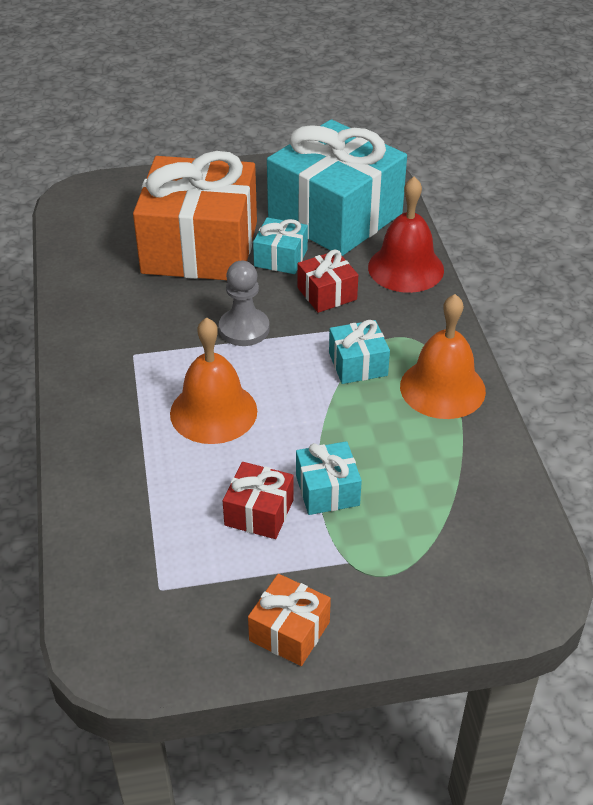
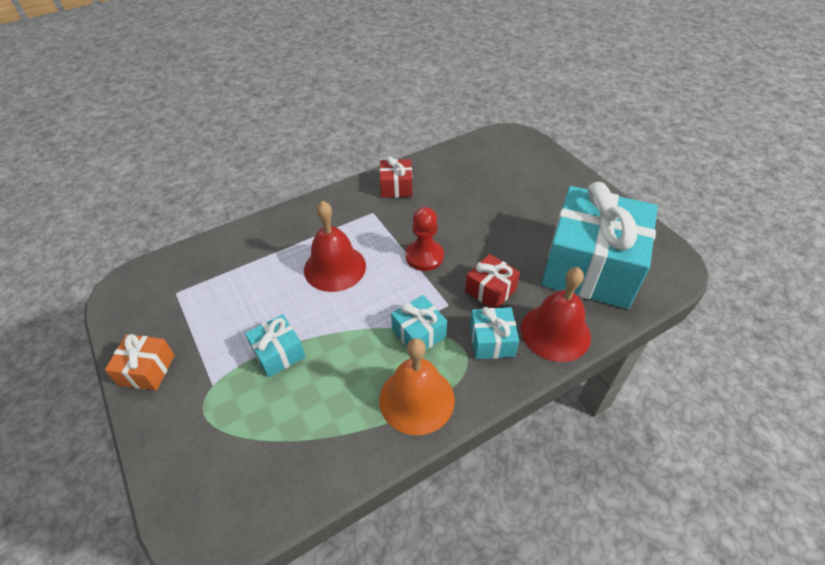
camera: 70 degrees right, 5 degrees up
orange gift [133,151,257,280] -> none
orange bell [170,317,257,444] -> red bell [304,201,366,292]
grey pawn [219,261,270,346] -> red pawn [406,207,444,271]
red gift [223,462,294,539] -> red gift moved to [380,156,412,198]
turquoise gift [253,217,308,274] -> turquoise gift moved to [470,307,519,359]

